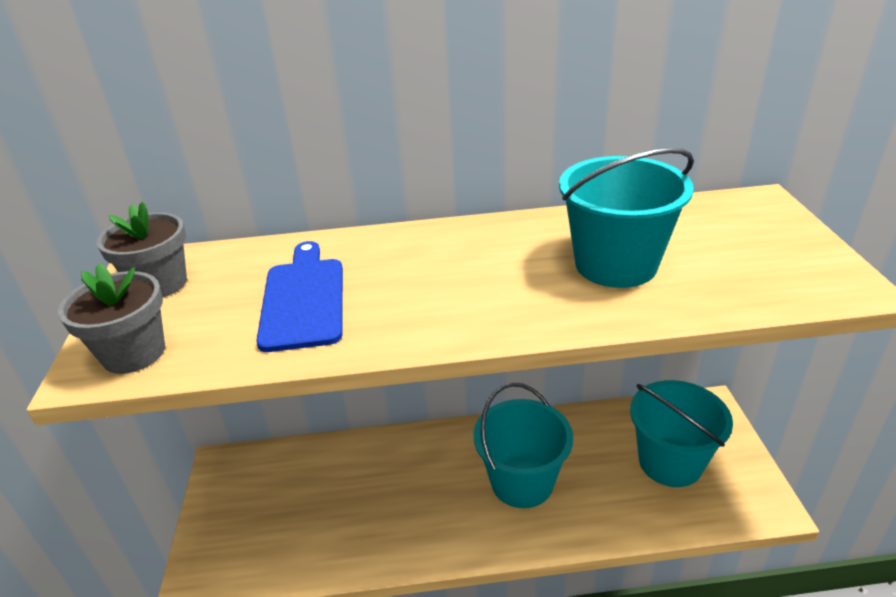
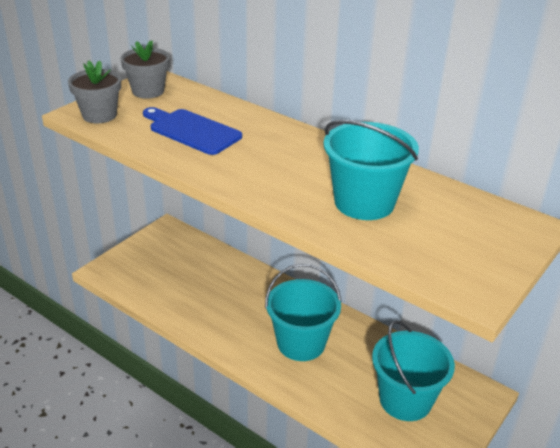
camera: 40 degrees right, 0 degrees up
blue cutting board [256,241,343,352] -> blue cutting board turned 90 degrees counterclockwise [143,107,242,155]

